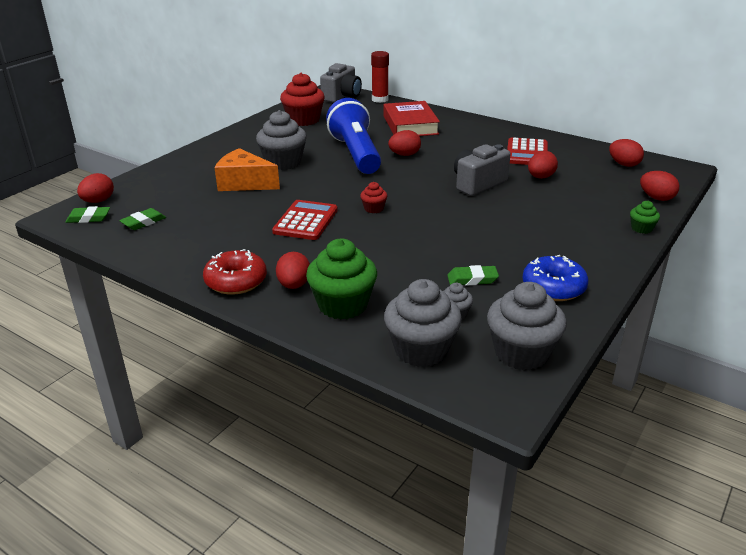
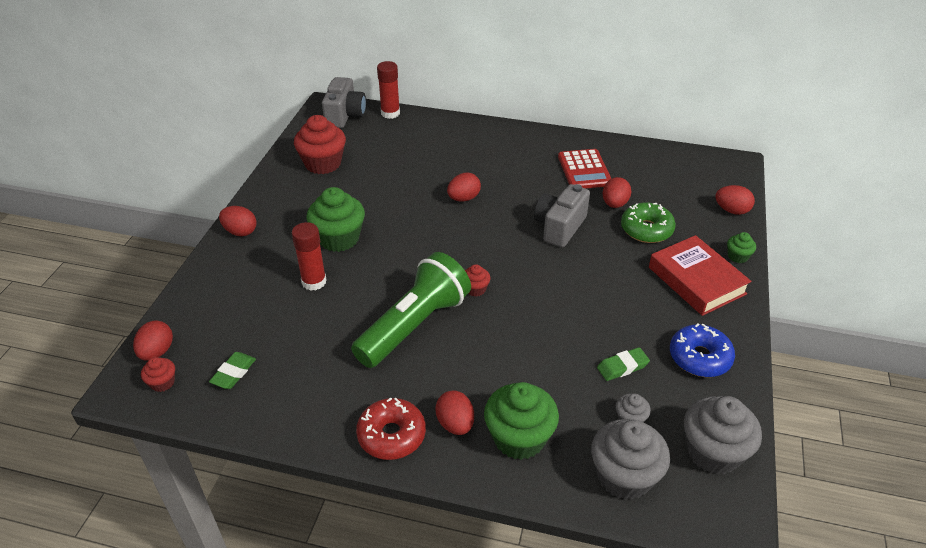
camera: 20 degrees left, 10 degrees up
green eraser [65,206,110,223] -> red cupcake [141,357,175,392]
orange cheese [215,148,280,191] -> red glue stick [292,222,326,291]
grey cupcake [256,110,307,170] -> green cupcake [307,187,365,252]
red calculator [272,200,338,240] -> green flashlight [351,252,471,368]
blue flashlight [326,98,381,174] -> none
red book [384,101,440,136] -> red book moved to [649,235,752,316]
red egg [609,139,644,167] -> red egg moved to [219,206,257,236]
none -> green donut [621,202,676,243]

